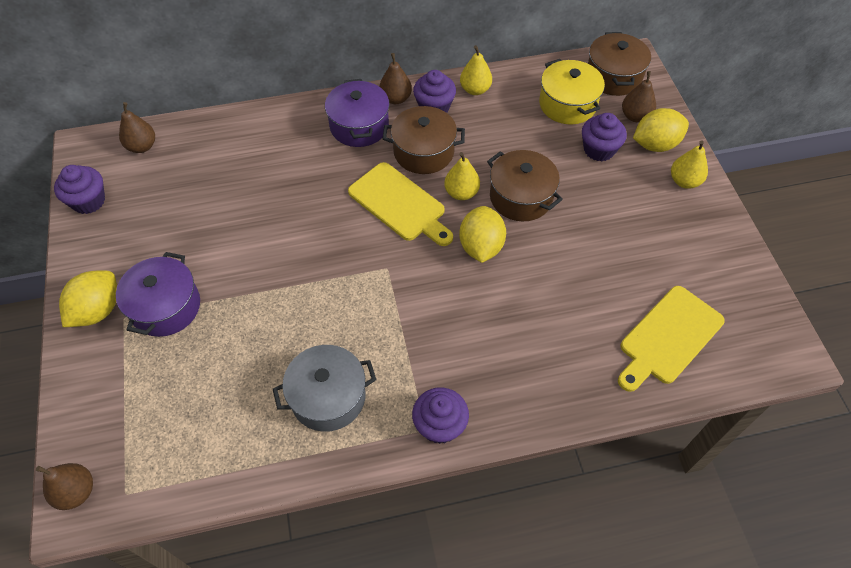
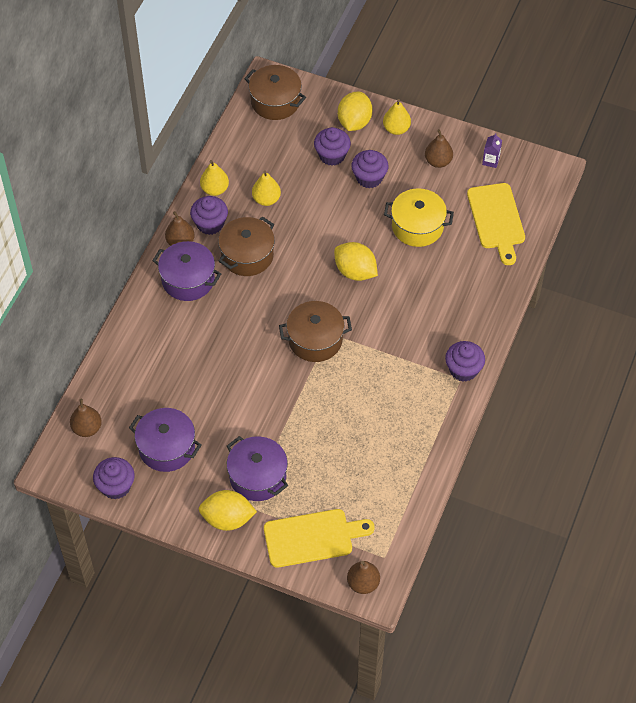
camera: 55 degrees left, 0 degrees up
yellow lemon [59,270,117,327] -> yellow lemon turned 60 degrees counterclockwise [199,490,257,531]
grey pot [273,345,376,432] -> none
yellow cutting board [348,162,453,246] -> yellow cutting board moved to [264,509,374,568]
yellow pear [444,152,480,200] -> yellow pear moved to [252,170,281,206]
brown pot [487,150,563,221] -> brown pot moved to [279,301,352,362]
yellow pot [539,59,605,124] -> yellow pot moved to [384,188,454,247]
brown pear [622,71,656,123] -> brown pear moved to [425,129,453,168]
none -> purple pot [129,408,202,472]
none -> purple cupcake [351,150,388,188]
none -> purple carton [482,133,502,168]

